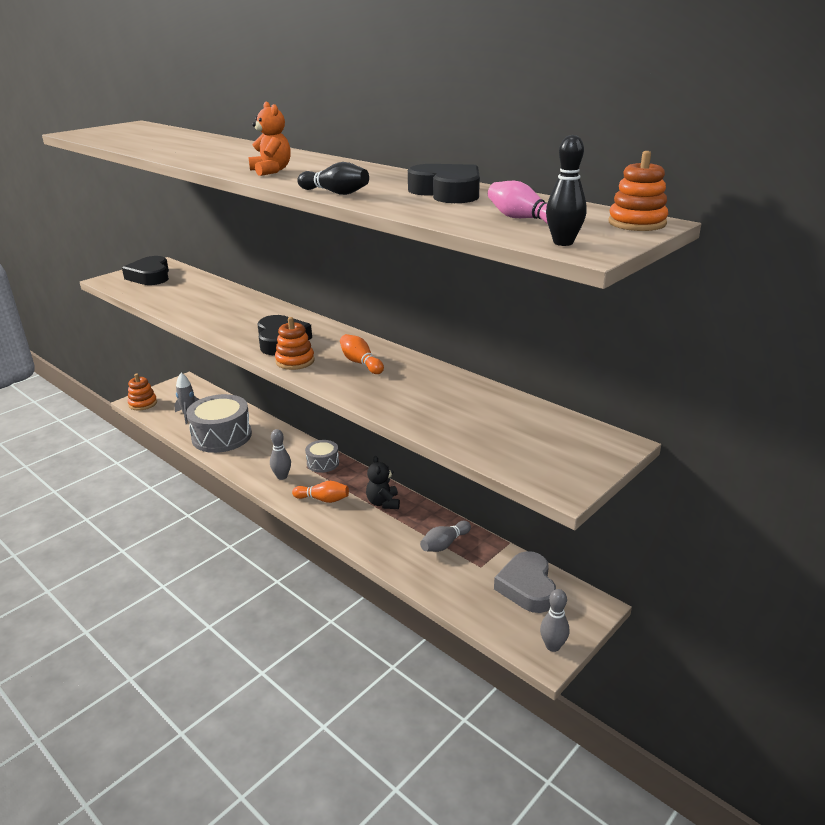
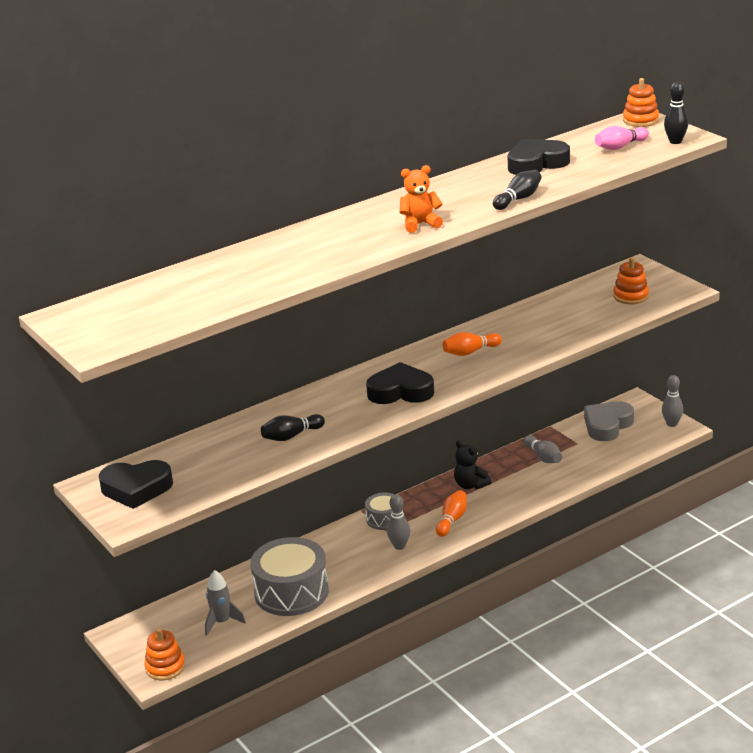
camera: 75 degrees left, 0 degrees up
orange stacking toy [275,317,315,370] -> orange stacking toy moved to [613,257,649,304]
black teddy bear [366,456,400,509] -> black teddy bear turned 45 degrees clockwise [454,441,491,489]
grey heart [494,551,556,613] -> grey heart turned 120 degrees clockwise [584,401,634,441]
none -> black bowling pin [261,414,325,441]

